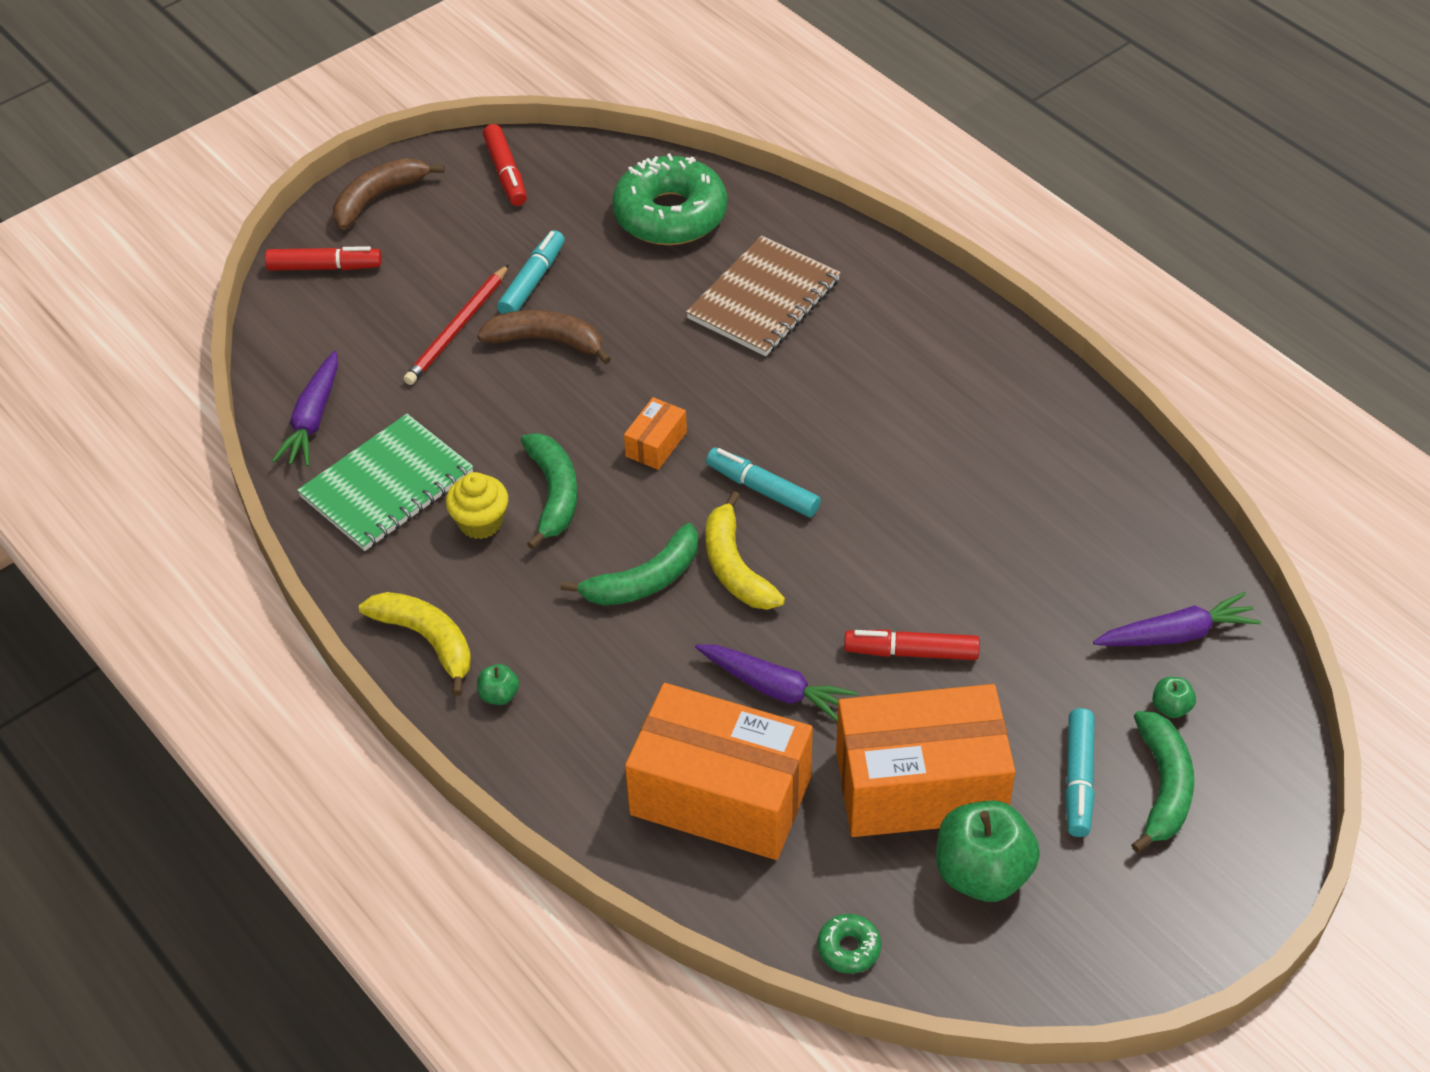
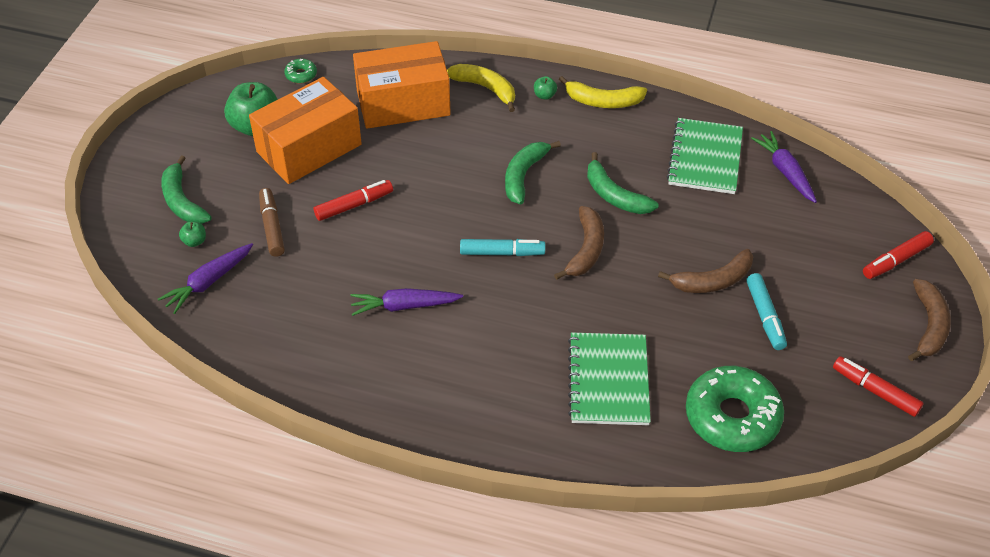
camera: 145 degrees right, 0 degrees up
red pencil [404,264,509,385] -> none
yellow cupcake [446,472,508,539] -> none
orange box [624,397,687,470] -> brown banana [554,206,604,280]
brown notebook [686,236,841,356] -> green notebook [568,333,651,425]
purple carrot [695,644,858,721] -> purple carrot moved to [350,288,463,316]
yellow banana [705,491,785,610] -> yellow banana moved to [447,64,515,112]
turquoise marker [1065,708,1095,837] -> none
none -> brown marker [259,188,285,257]

